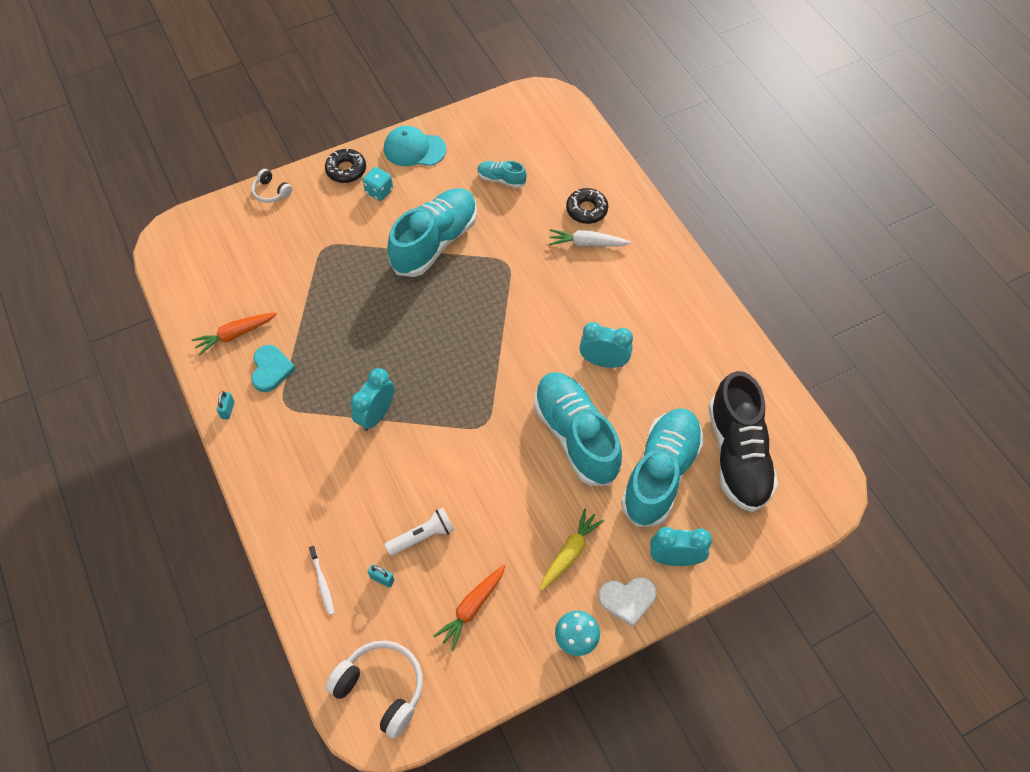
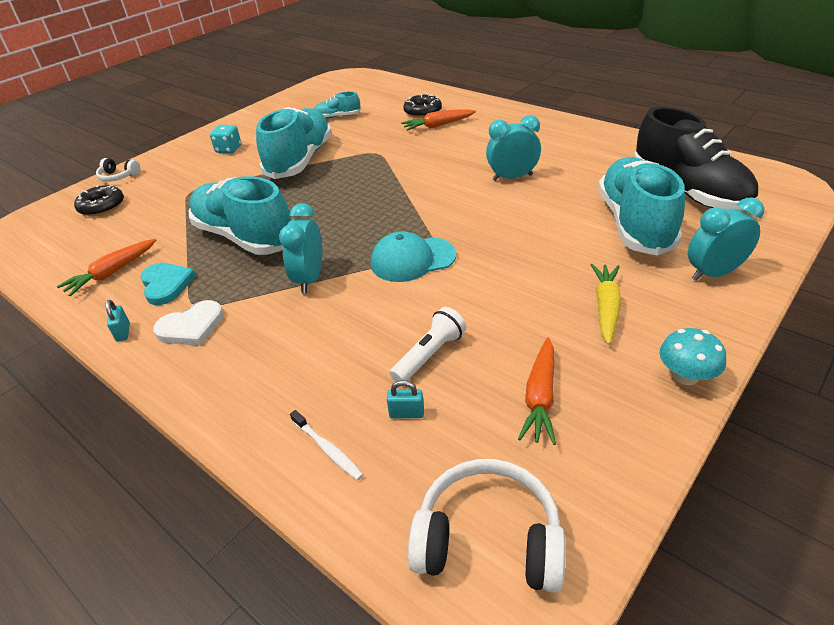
camera: 20 degrees left, 20 degrees down
black donut [325,149,366,183] -> black donut moved to [74,185,124,216]
turquoise cap [384,126,446,166] -> turquoise cap moved to [371,231,456,282]
turquoise shoe [534,372,622,486] -> turquoise shoe moved to [189,176,291,255]
white carrot [549,229,631,247] -> orange carrot [401,109,476,131]
white heart [599,577,656,627] -> white heart moved to [153,300,224,346]

